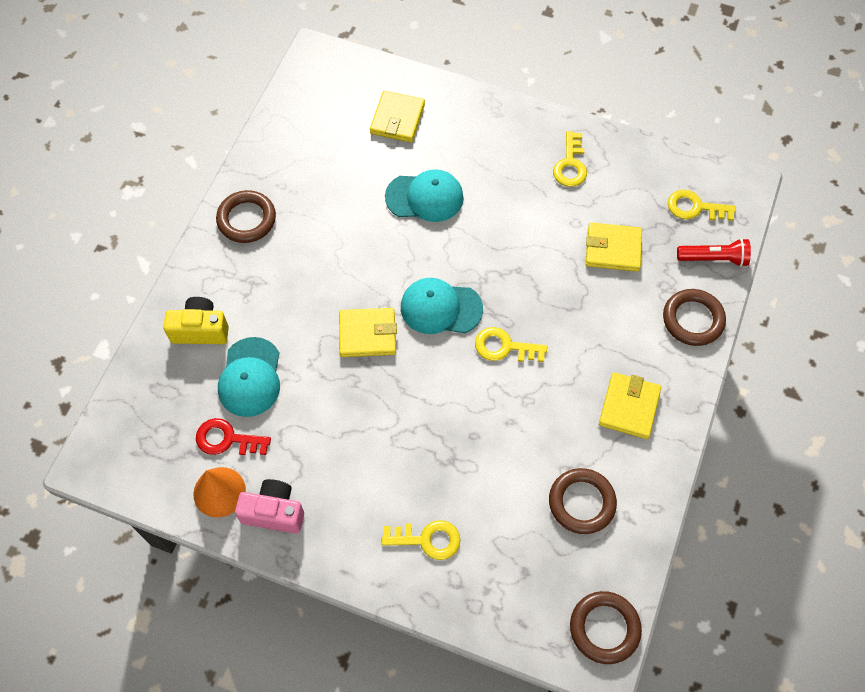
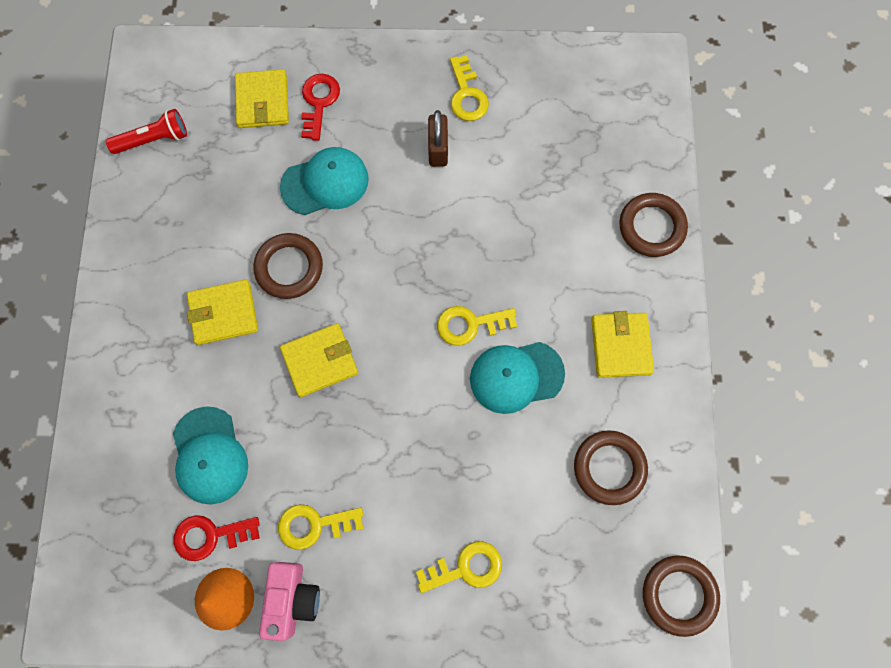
camera: 20 degrees left, 10 degrees up
yellow camera [163,297,229,344] -> none
brown ring [216,190,276,243] -> brown ring moved to [253,233,323,299]
pink camera [235,479,304,534] -> pink camera turned 105 degrees clockwise [259,562,320,641]
turquoise cap [401,278,483,334] -> turquoise cap moved to [470,342,565,414]
yellow wallet [586,222,642,272] -> yellow wallet moved to [187,279,258,345]
yellow key [668,190,736,221] -> yellow key moved to [278,504,364,550]
red flashlight [677,238,751,267] -> red flashlight moved to [106,109,187,154]
none -> red key [301,74,340,141]
none -> brown padlock [428,110,448,167]

